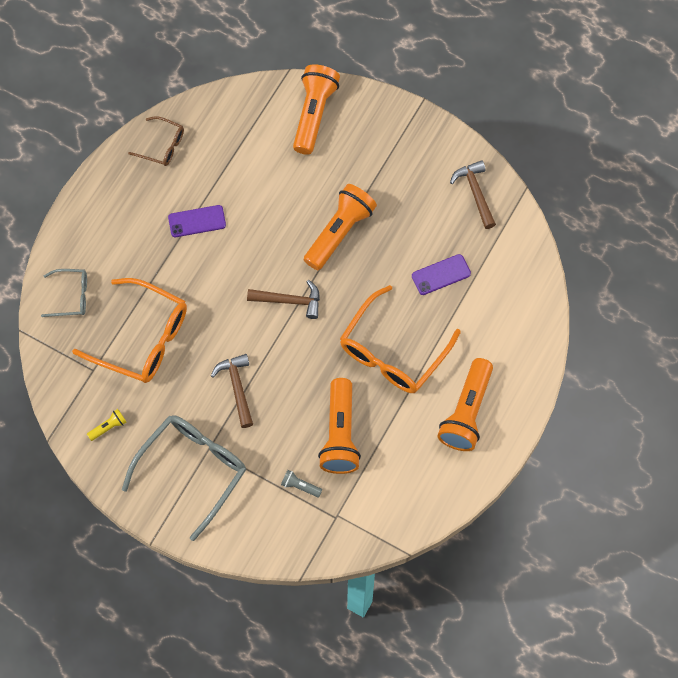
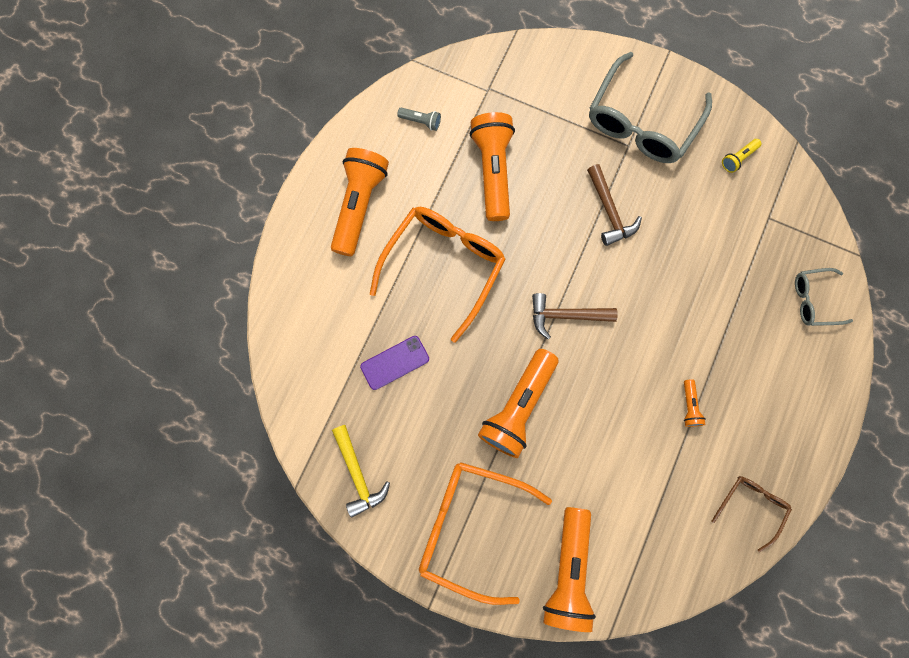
camera: 175 degrees right, 10 degrees up
orange glasses [72,278,187,383] -> orange glasses moved to [419,462,552,605]
brown glasses [128,116,184,166] -> brown glasses turned 105 degrees clockwise [712,476,792,552]
purple phone [168,205,226,237] -> orange flashlight [684,379,706,427]
grey flashlight [281,470,322,497] -> grey flashlight moved to [397,108,441,131]
brown hammer [450,160,496,229] -> yellow hammer [332,425,390,518]

